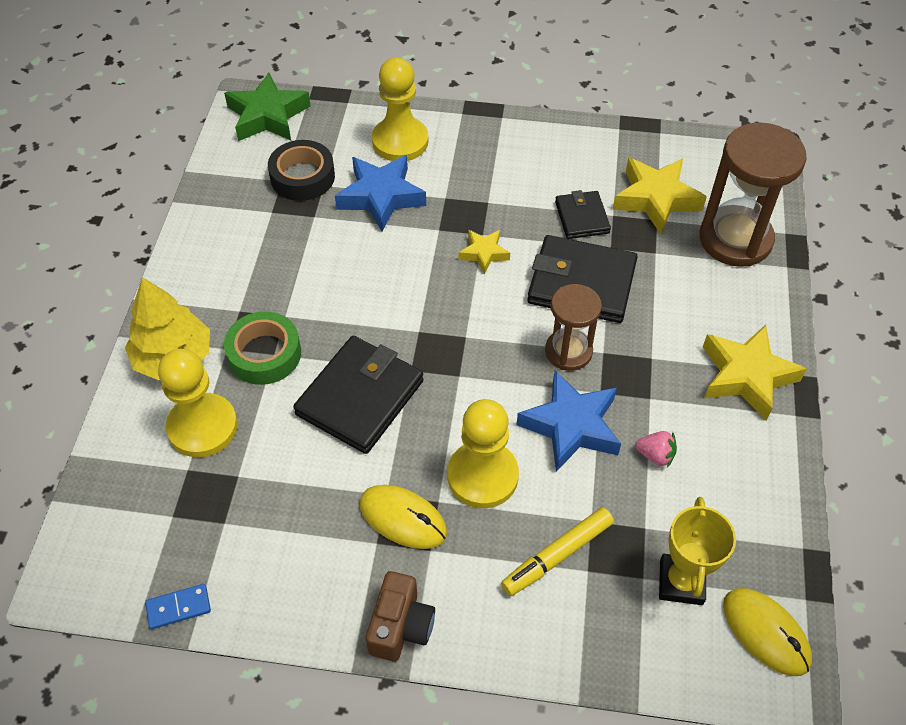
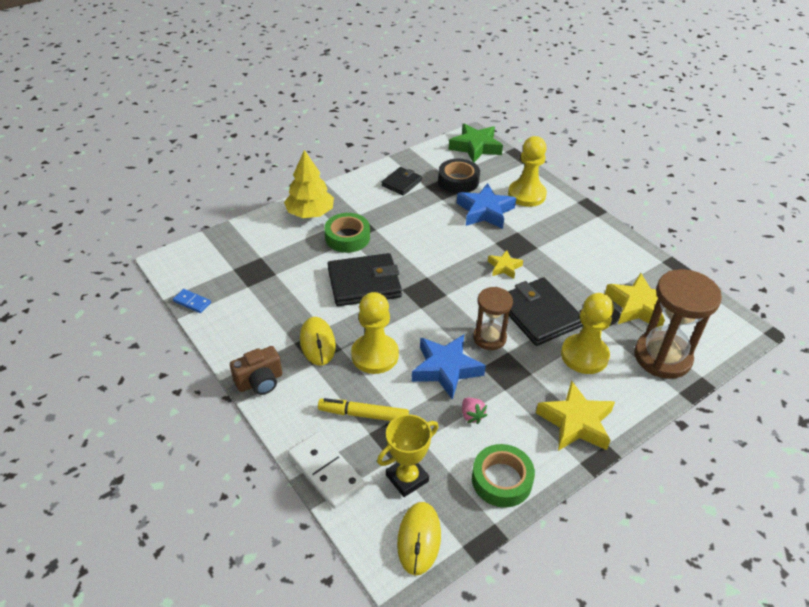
camera: 45 degrees right, 10 degrees down
yellow pawn [158,349,238,457] -> yellow pawn moved to [561,293,614,374]
black wallet [555,190,611,239] -> black wallet moved to [381,167,422,195]
none -> white domino [288,431,365,509]
none -> green tape [472,444,535,508]

